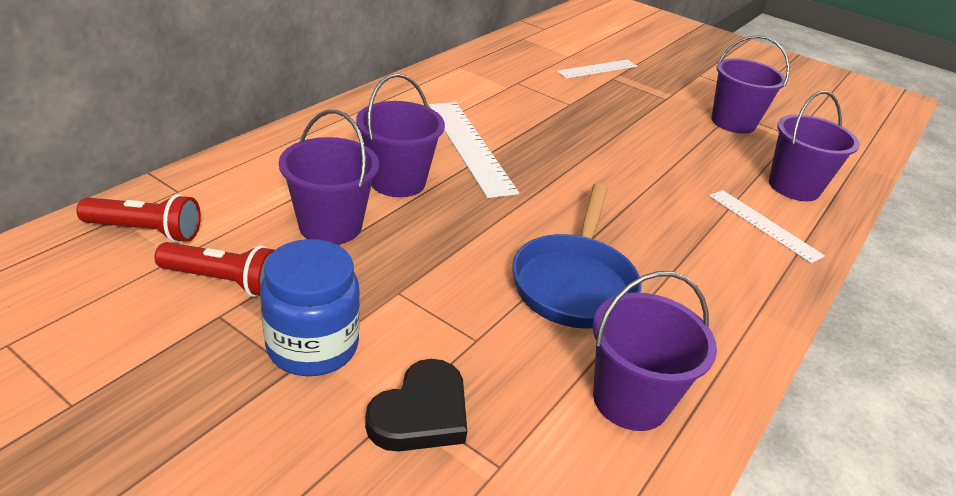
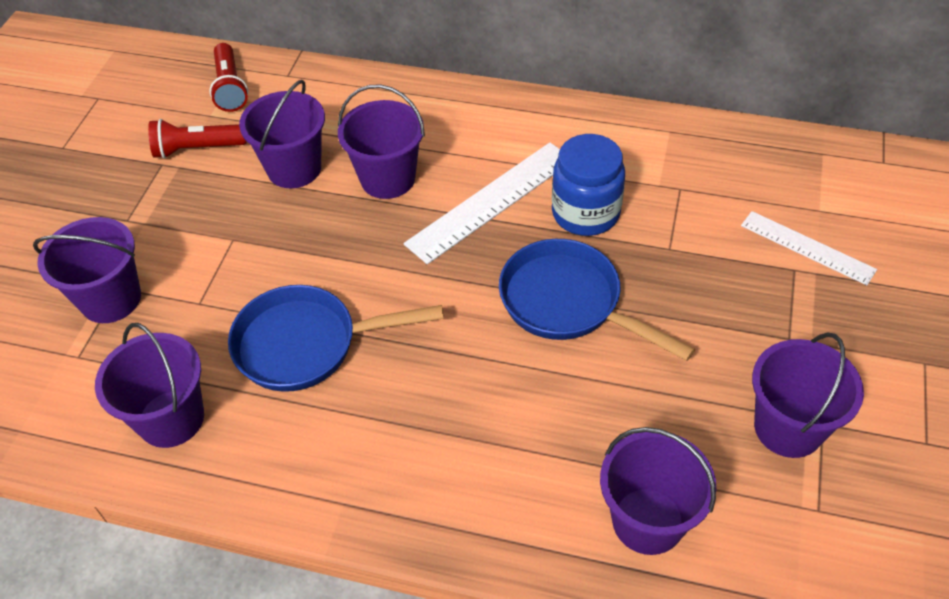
camera: 75 degrees right, 15 degrees up
red flashlight [154,242,275,297] -> red flashlight turned 90 degrees clockwise [148,119,247,159]
blue jar [260,239,360,376] -> blue jar moved to [552,134,625,236]
black heart [365,359,467,451] -> purple bucket [33,217,141,323]
white ruler [709,190,825,263] -> none
none -> blue pan [499,239,695,361]

